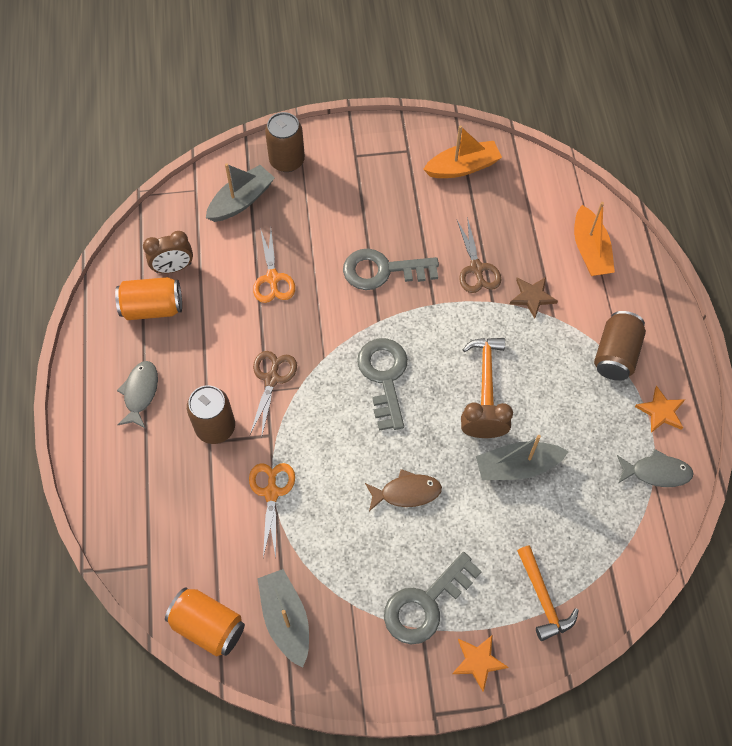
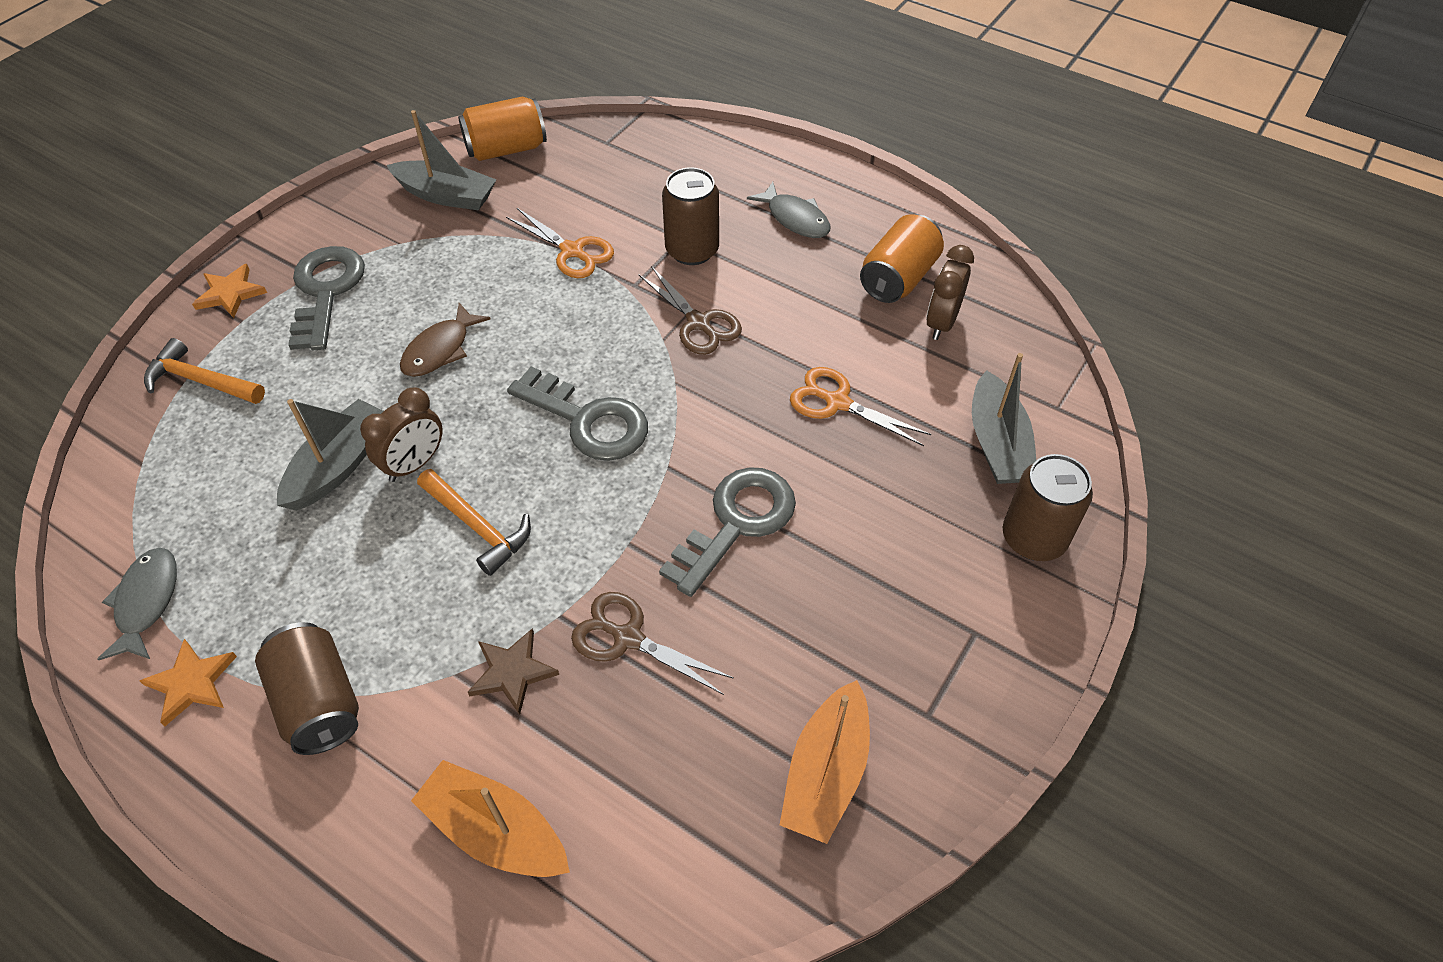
camera: 130 degrees right, 10 degrees down
grey fish [617,449,694,487] -> grey fish turned 135 degrees clockwise [97,548,177,660]

